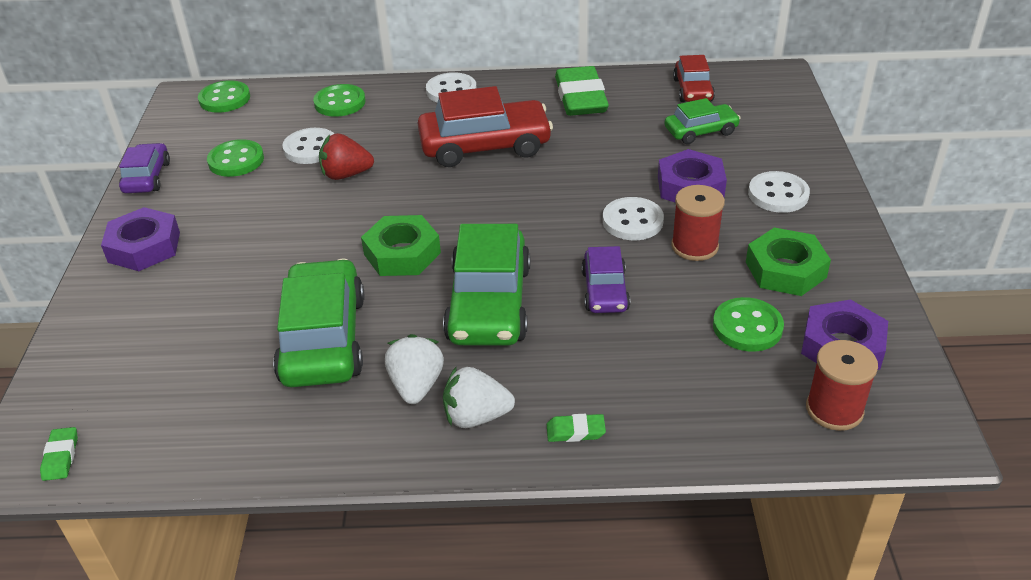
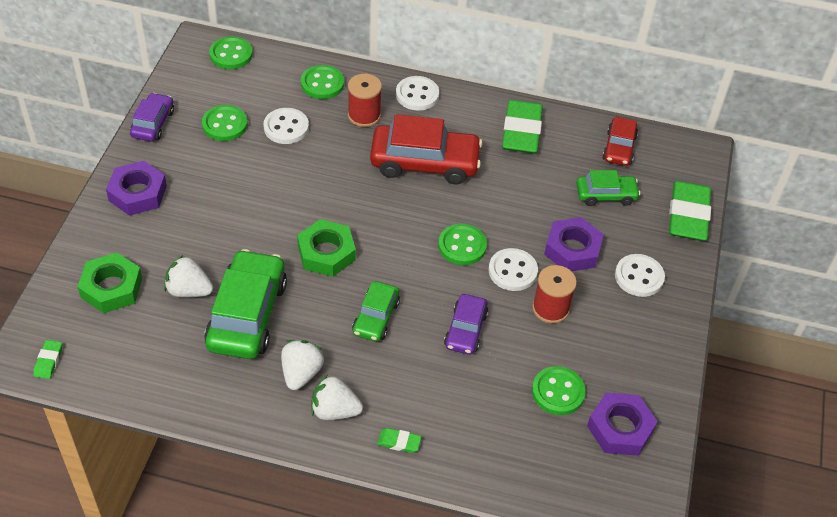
camera: 10 degrees right, 10 degrees up
red strawberry [319,133,374,180] -> none
green car [443,224,530,346] -> green car [352,281,400,342], size x0.56
green nut [746,228,831,296] -> green nut moved to [78,252,142,313]
red spool [806,340,878,431] -> red spool moved to [348,74,382,127]
none -> white strawberry [164,255,213,297]
none -> green button [438,224,487,265]
none -> green eraser [669,181,711,241]

